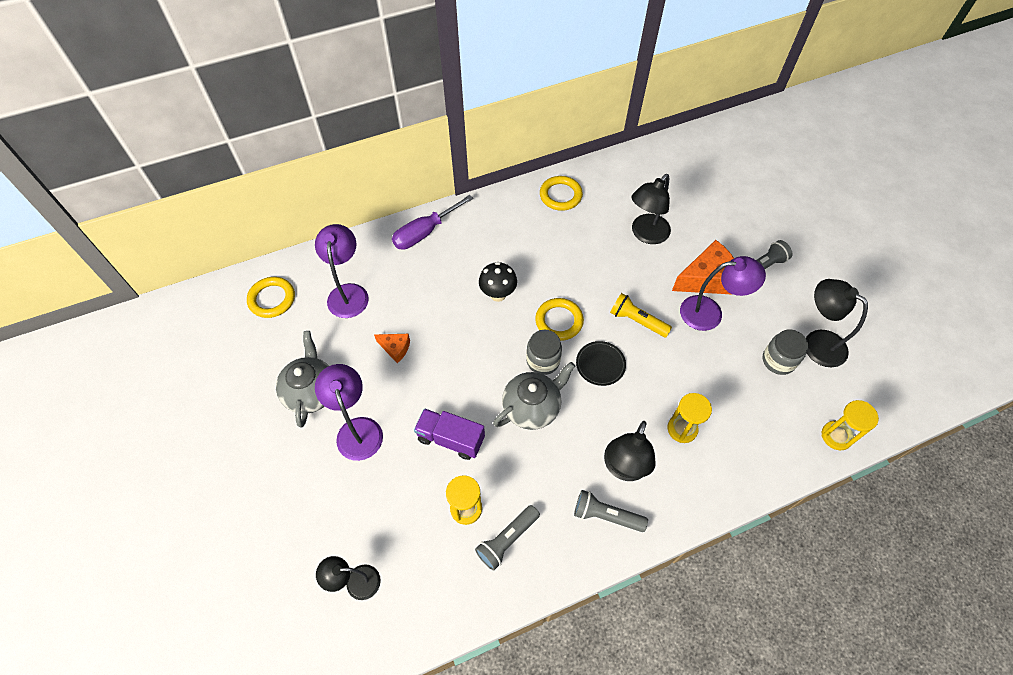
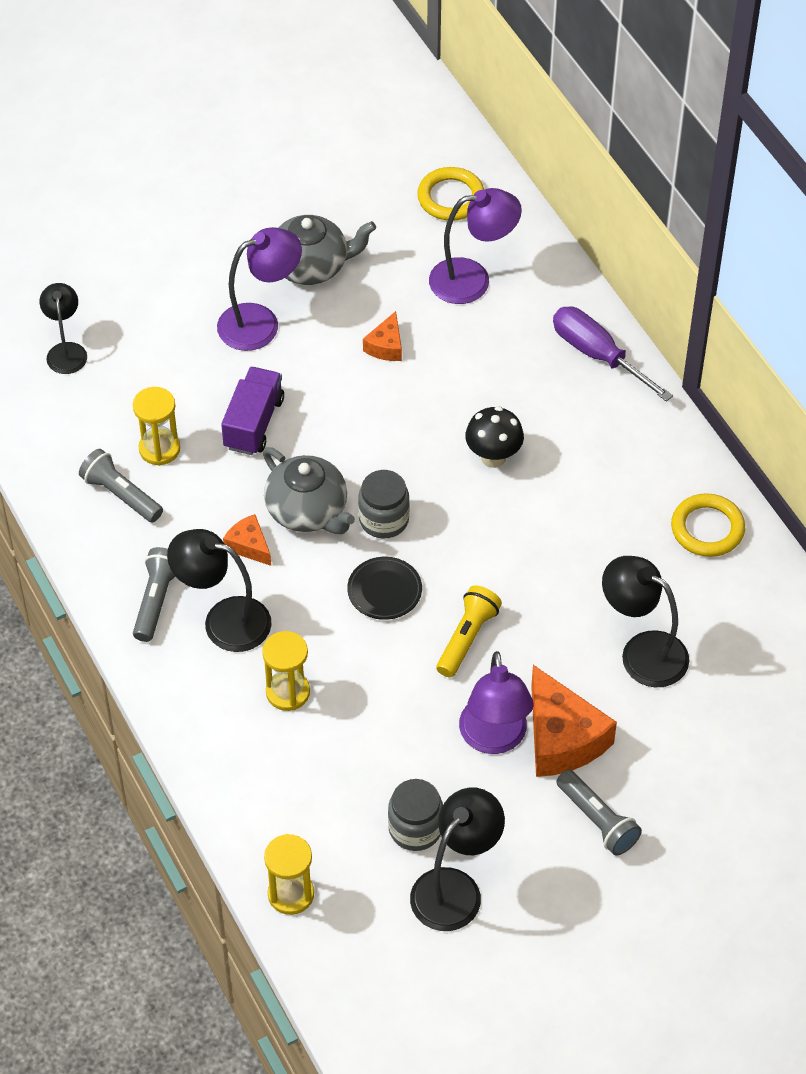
camera: 85 degrees right, 5 degrees down
yellow ring [535,298,584,341] -> none
none -> orange cheese [223,514,271,566]

